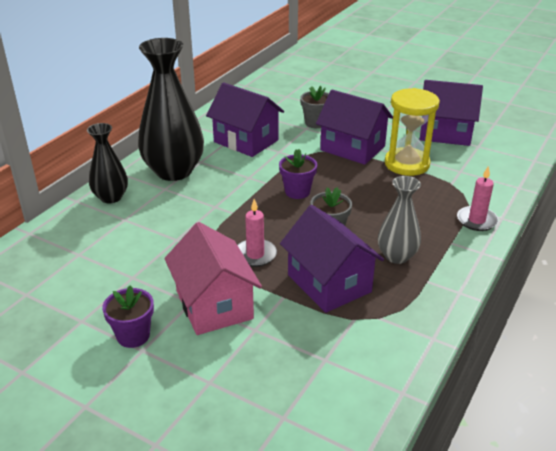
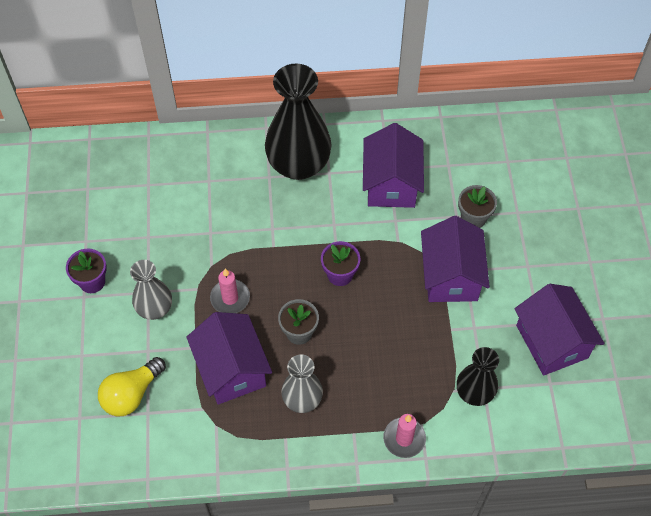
camera: 55 degrees right, 25 degrees up
black vase [87,123,128,203] -> black vase moved to [457,347,499,406]
pink house [164,222,262,335] -> grey vase [130,260,172,320]
purple house [280,205,384,313] -> purple house turned 45 degrees counterclockwise [186,312,272,405]
yellow hourglass [385,88,440,176] -> none
none -> yellow light bulb [98,357,166,416]

